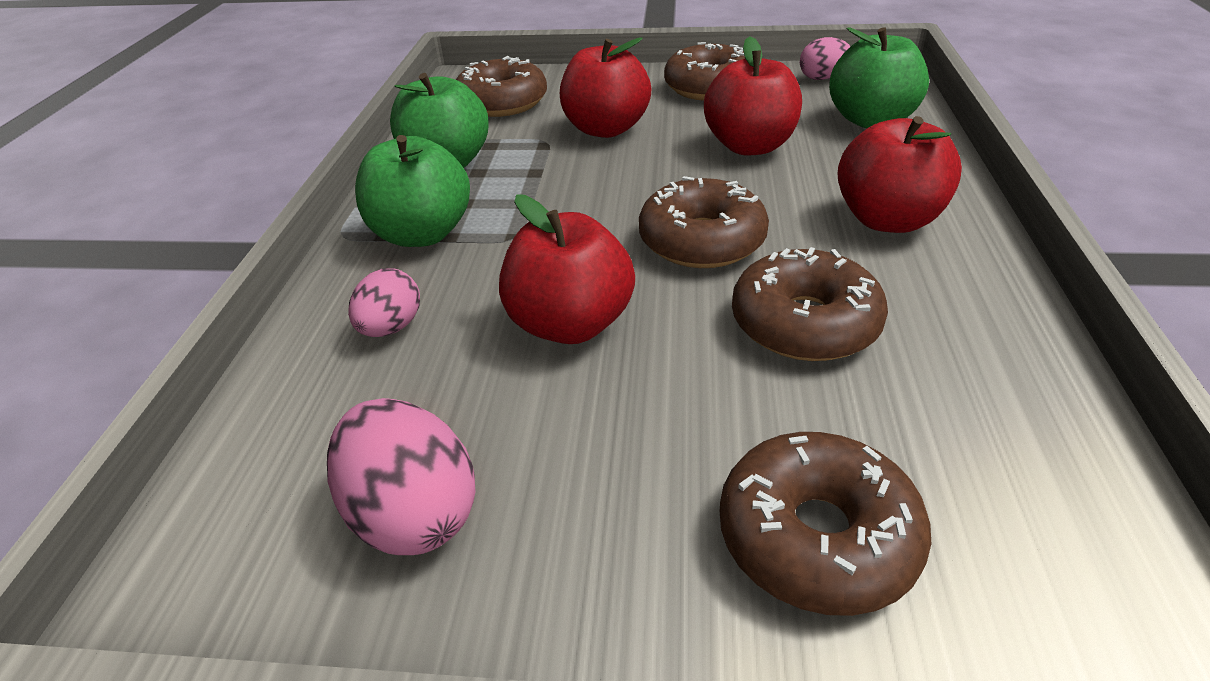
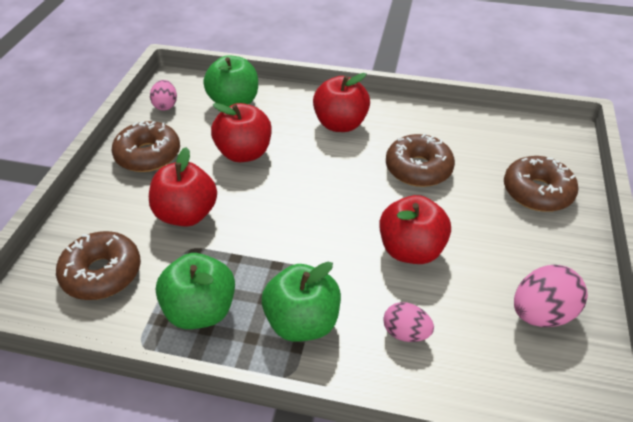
camera: 85 degrees left, 5 degrees up
brown donut [639,176,769,268] -> none

